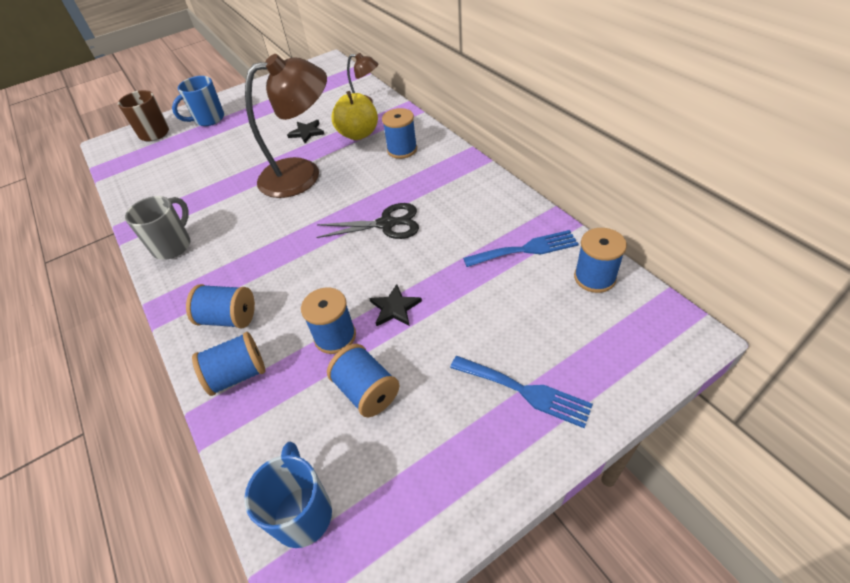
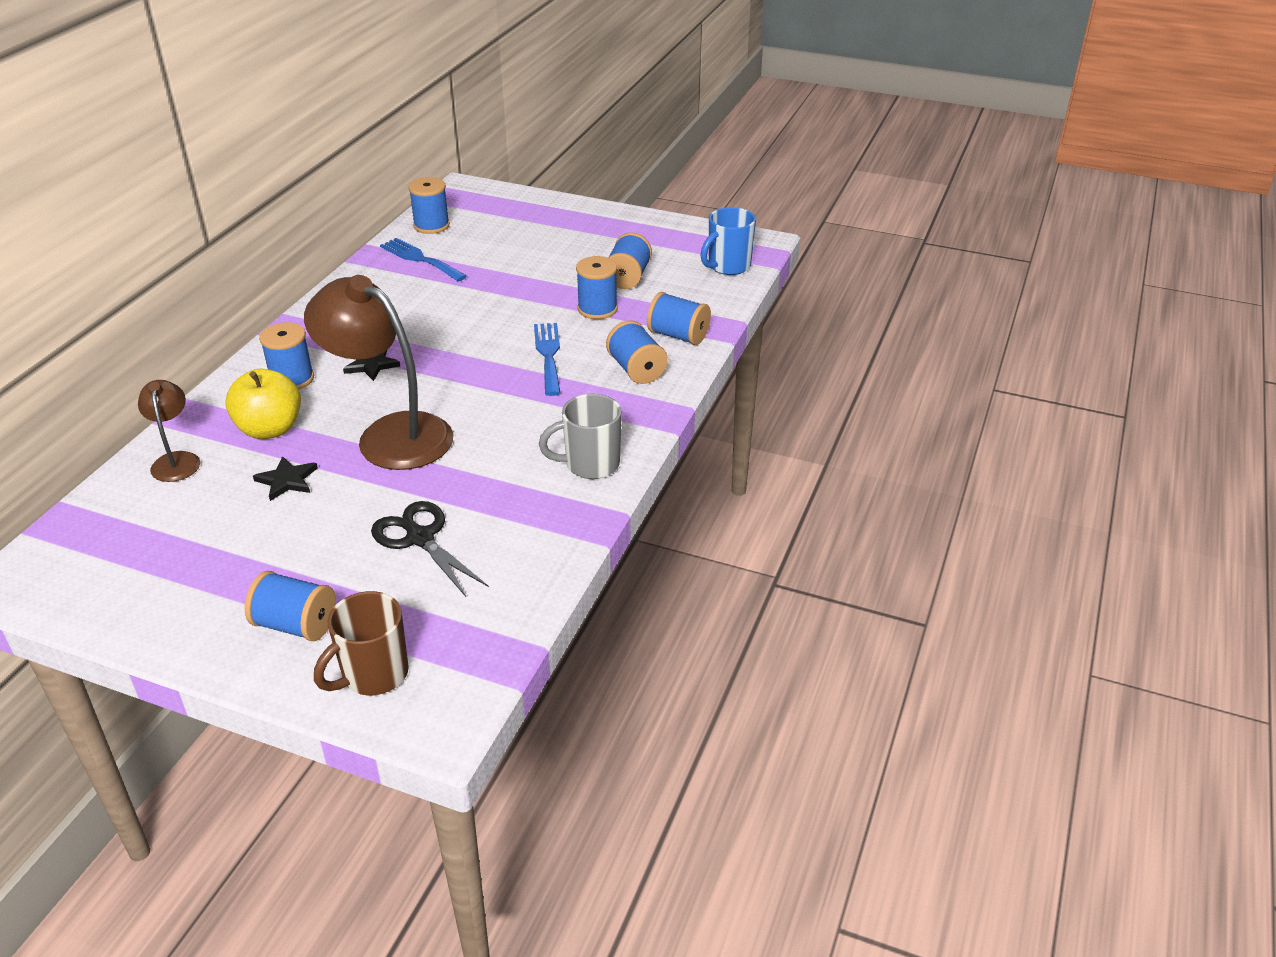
camera: 130 degrees left, 10 degrees down
blue mug [172,76,224,126] -> blue spool [245,571,336,641]
black scissors [316,203,419,239] -> black scissors moved to [371,501,489,597]
black star [369,284,422,326] -> black star moved to [343,350,400,381]
blue fork [450,356,593,428] -> blue fork moved to [534,323,560,396]

